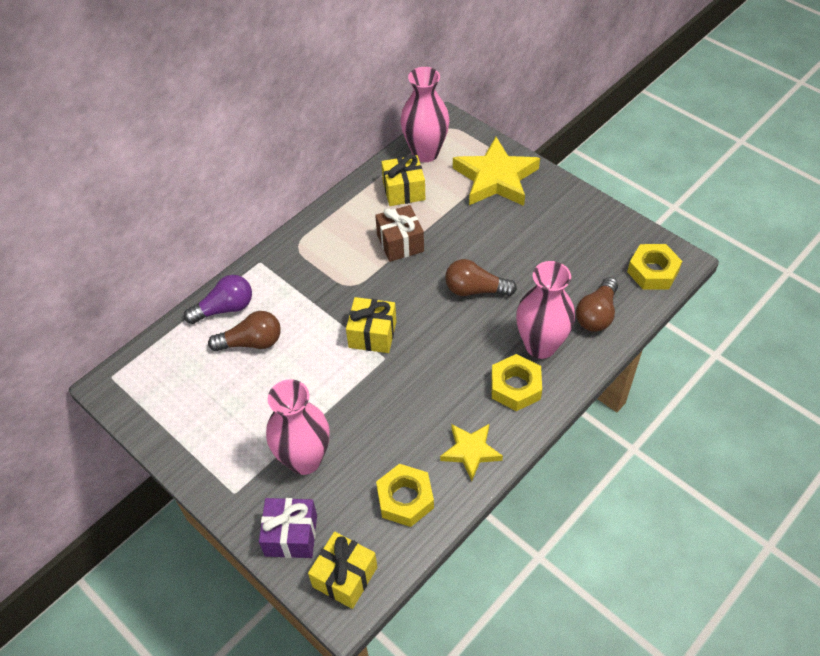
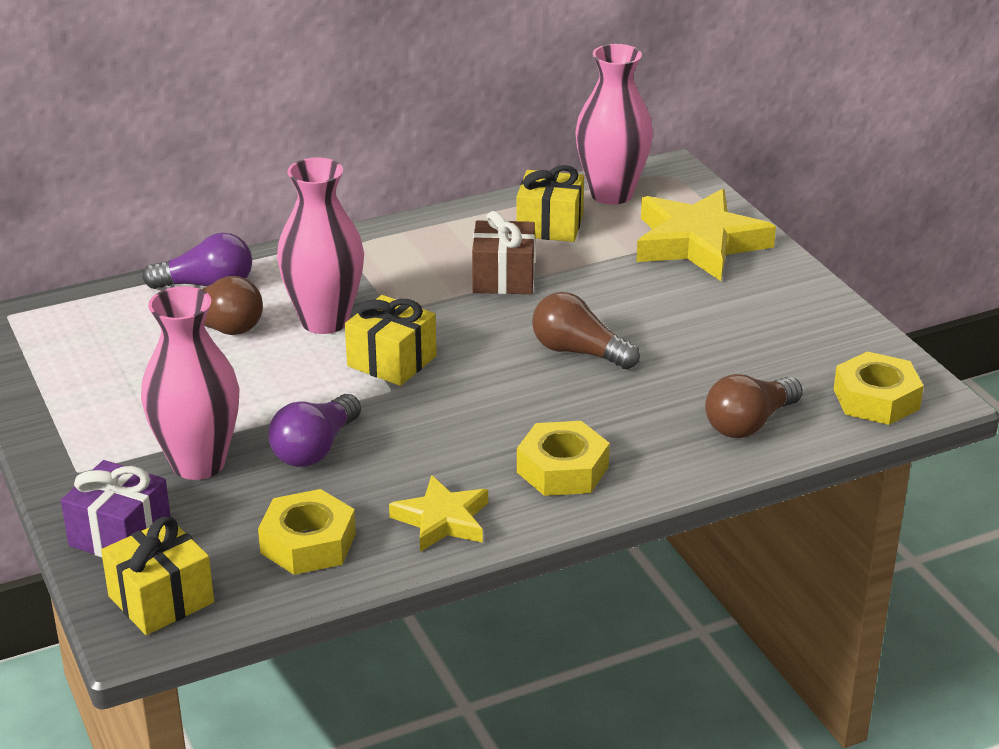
camera: 20 degrees right, 20 degrees down
pink vase [516,261,575,359] -> pink vase moved to [277,158,364,334]
none -> purple light bulb [268,394,361,467]

